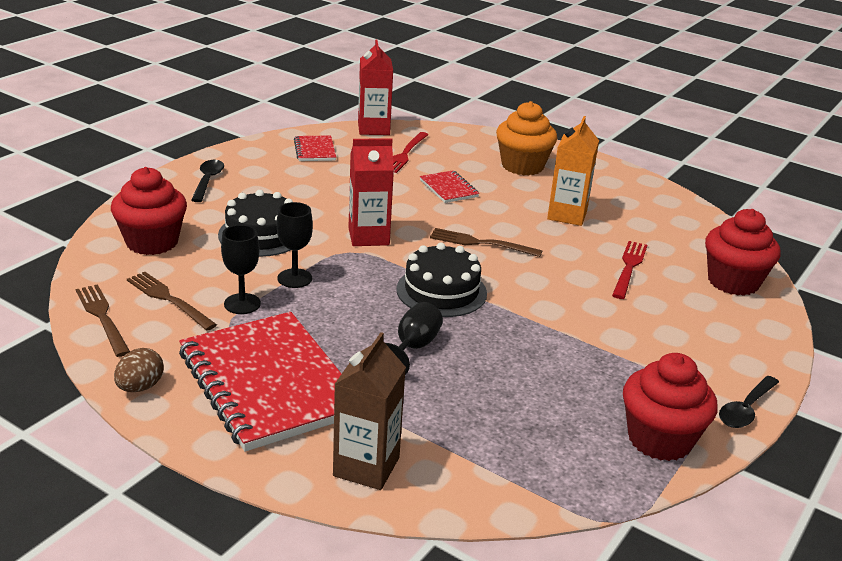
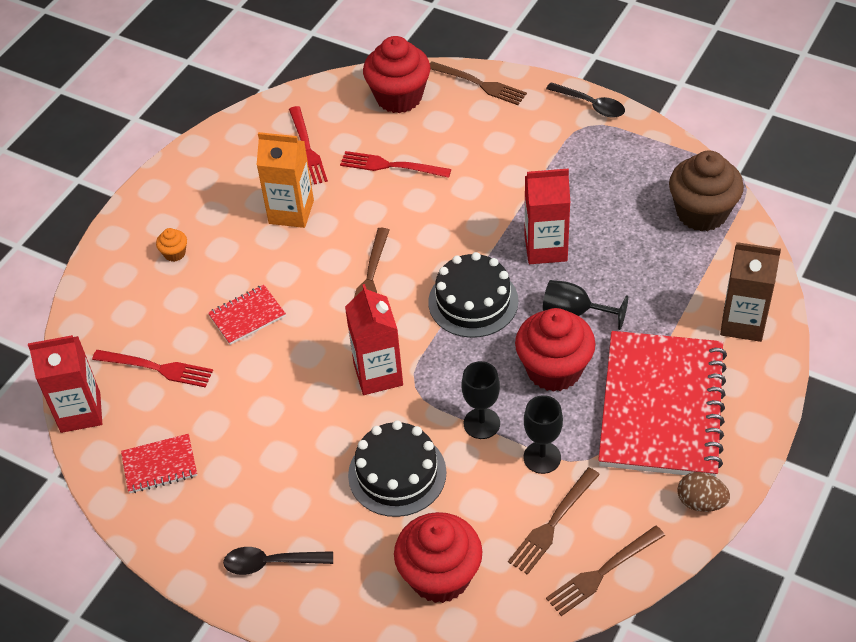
camera: 90 degrees left, 20 degrees up
red notebook [179,312,342,452] -> red notebook turned 45 degrees counterclockwise [598,331,727,477]
orange cupcake [496,101,557,175] -> orange cupcake [156,228,187,262], size x0.43
red cupcake [623,353,718,461] -> red cupcake moved to [515,308,596,392]
none -> red fork [289,106,328,185]
none -> brown fork [430,61,527,105]
none -> red carton [525,168,570,264]
none -> brown cupcake [669,151,744,232]

